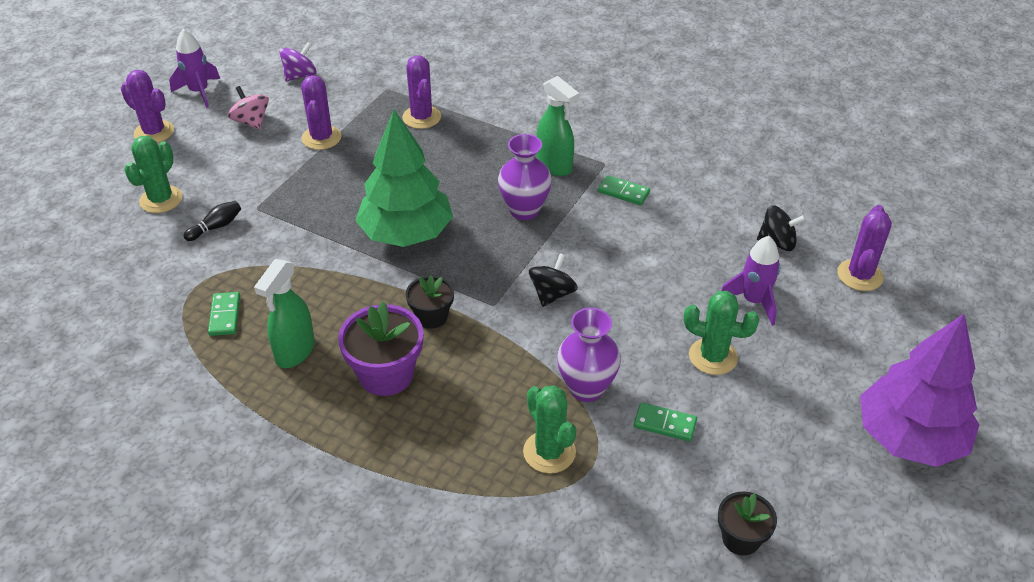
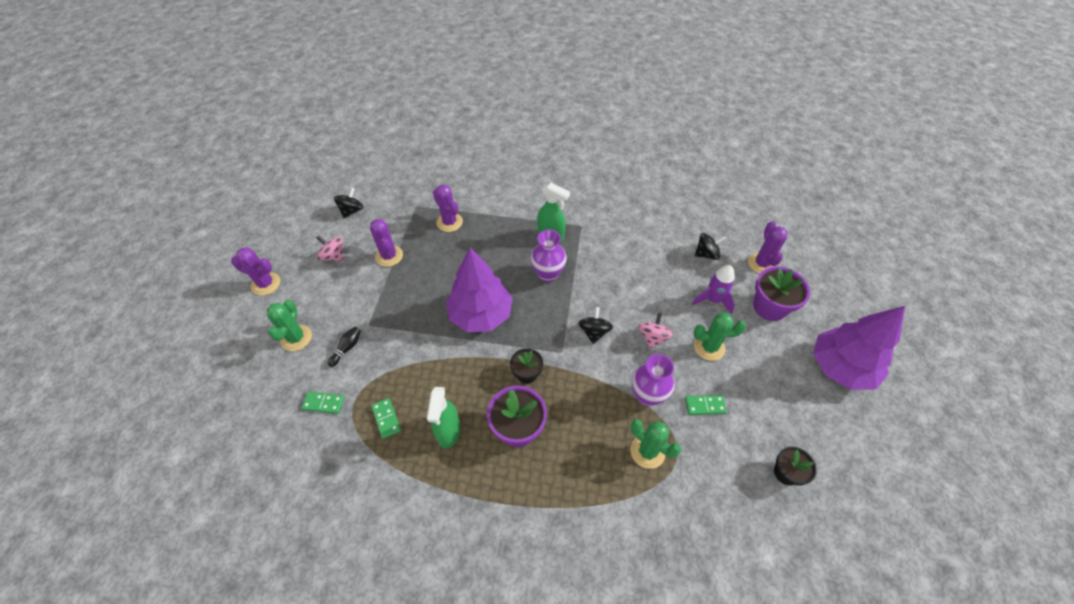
camera: 20 degrees left, 10 degrees up
purple rocket [169,29,220,108] -> none
purple spinning top [280,42,317,81] -> black spinning top [333,187,364,218]
green tree [355,110,453,247] -> purple tree [446,248,513,332]
green domino [598,175,650,205] -> green domino moved to [301,392,345,414]
none -> pink spinning top [638,313,673,349]
none -> purple flower pot [753,266,810,321]

